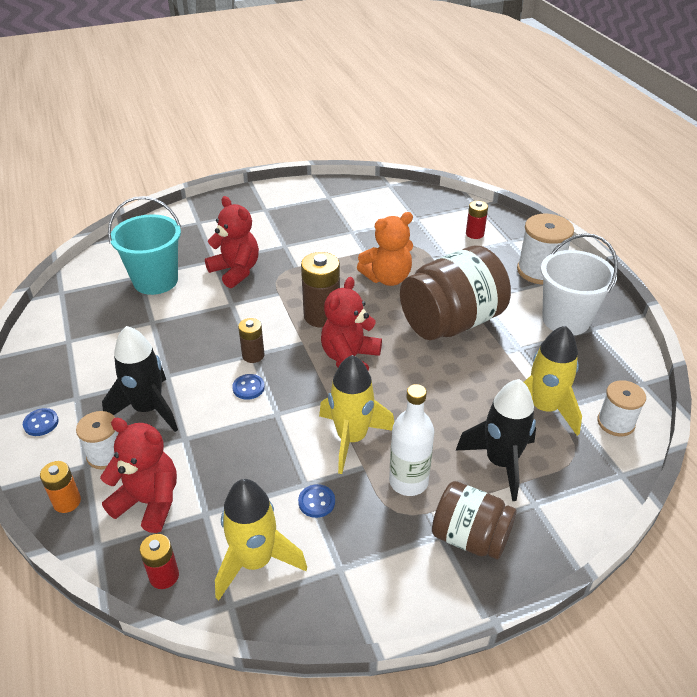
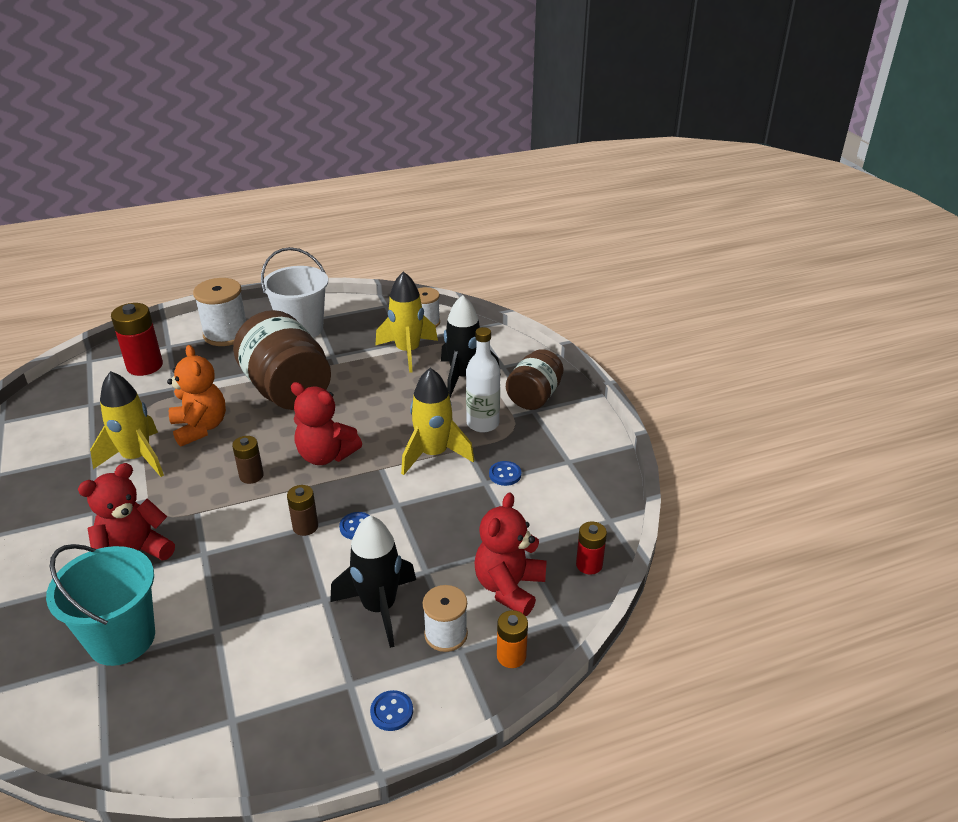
camera: 90 degrees left, 5 degrees down
yellow rocket [215,479,307,600] -> yellow rocket moved to [90,371,164,477]
brown battery [301,252,340,328] -> brown battery [232,436,264,484], size x0.58
red battery [466,201,488,239] -> red battery [111,303,163,376], size x1.73

